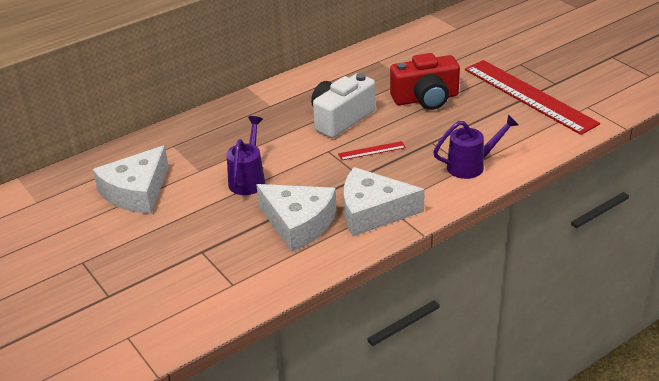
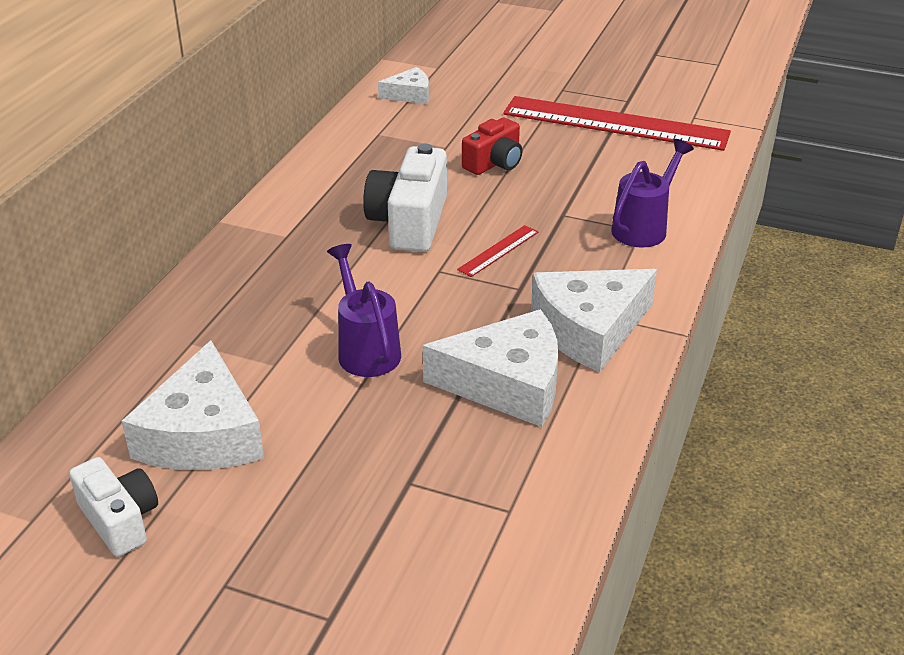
camera: 35 degrees left, 0 degrees up
red camera [390,53,460,110] -> red camera [462,118,522,175], size x0.64
none -> white camera [69,457,158,557]
none -> white cheese [378,67,429,104]

